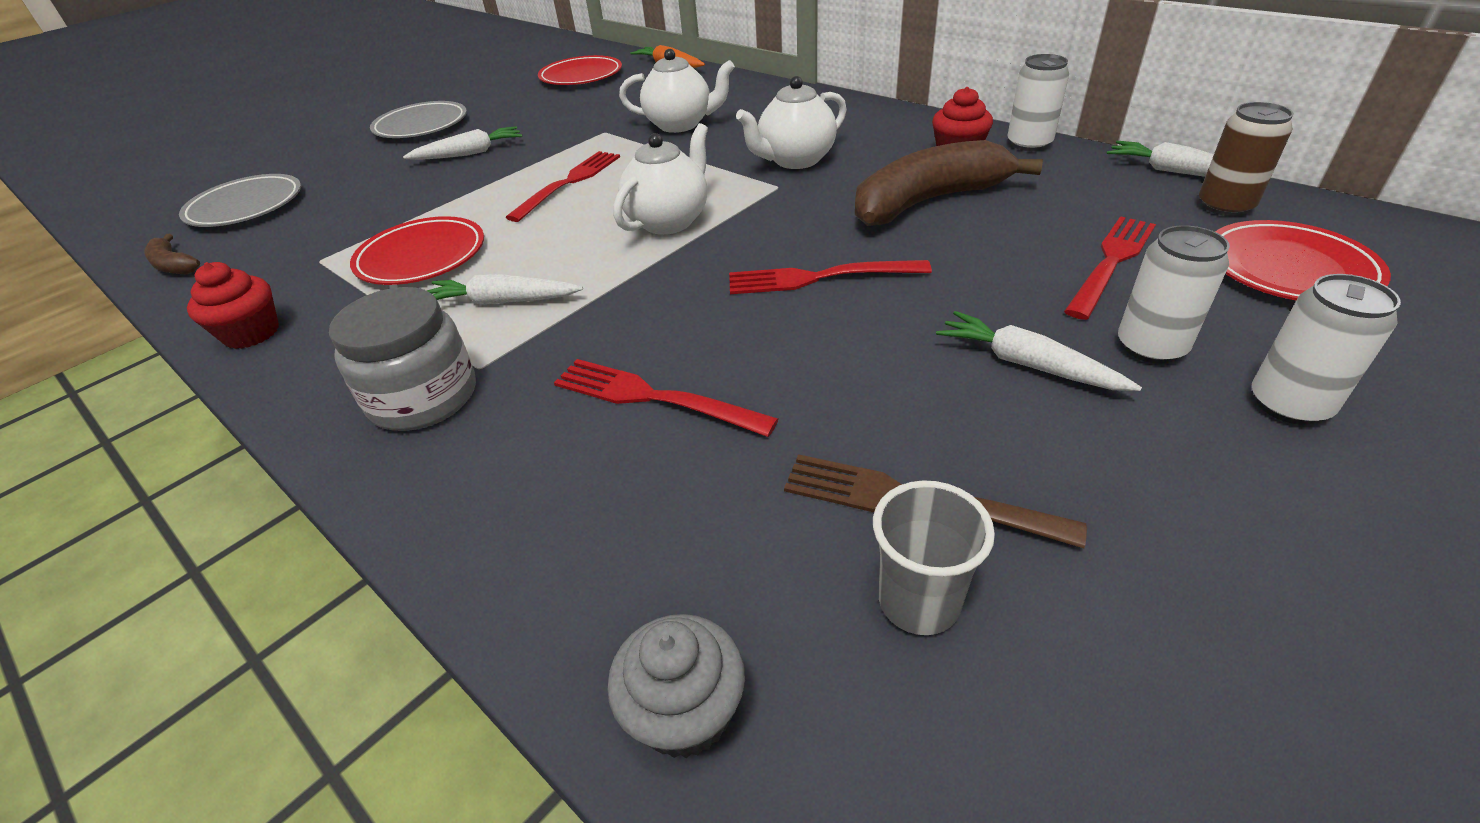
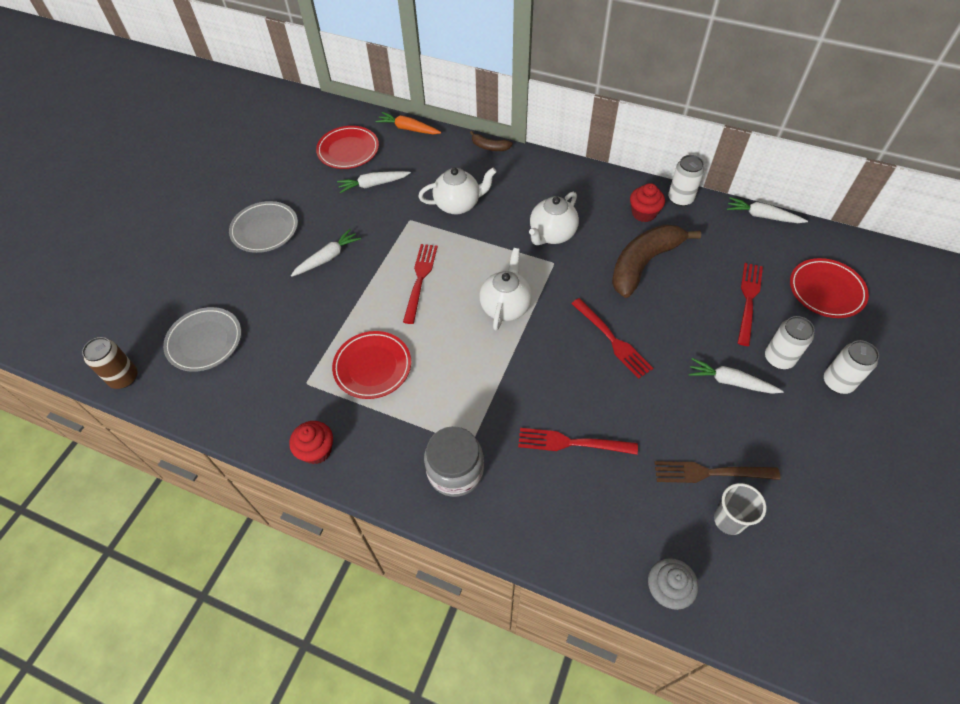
camera: 20 degrees left, 15 degrees up
brown banana [144,233,200,275] -> brown banana moved to [470,131,513,151]
white carrot [427,274,583,305] -> white carrot moved to [337,171,411,193]
red fork [729,260,932,294] -> red fork turned 105 degrees counterclockwise [571,298,653,379]
brown can [1199,102,1294,216] -> brown can moved to [82,337,138,389]

